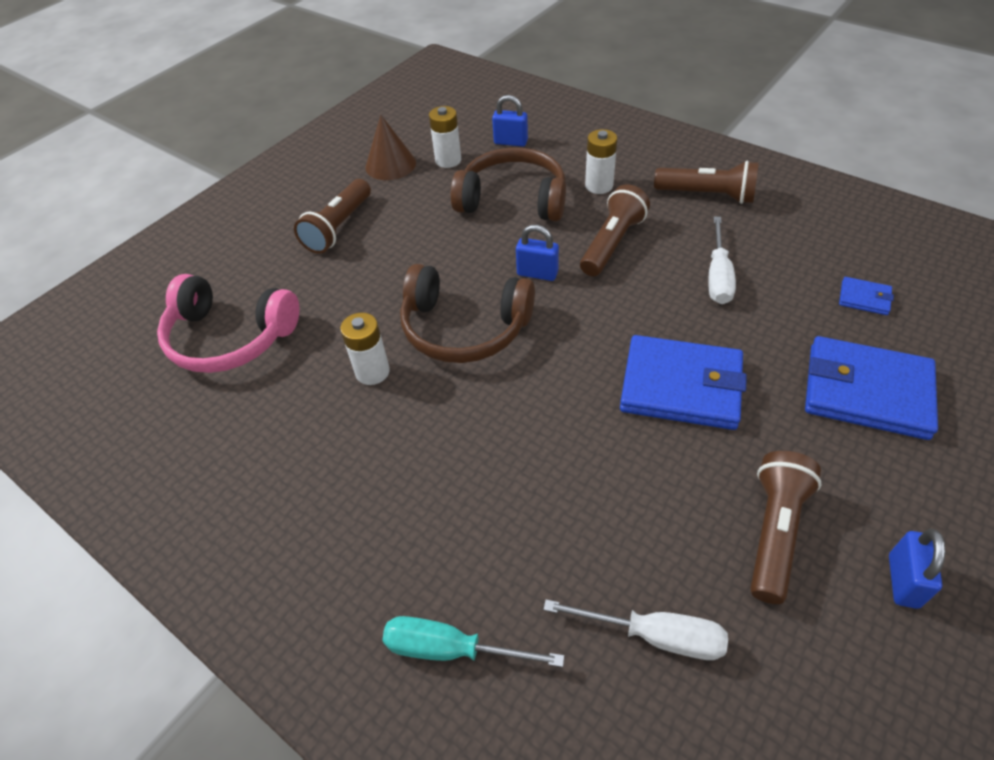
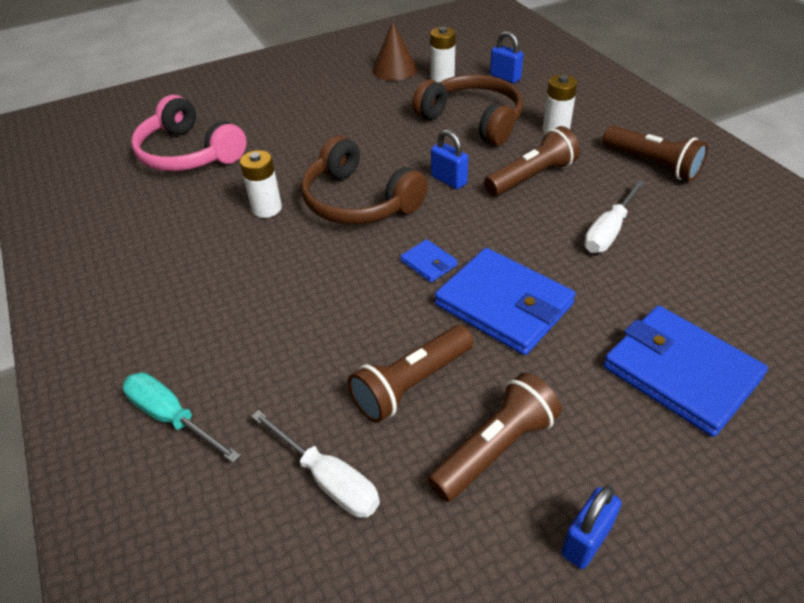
camera: 25 degrees right, 5 degrees down
brown flashlight [294,179,371,254] -> brown flashlight moved to [348,325,474,423]
blue wallet [839,277,894,315] -> blue wallet moved to [400,239,458,283]

